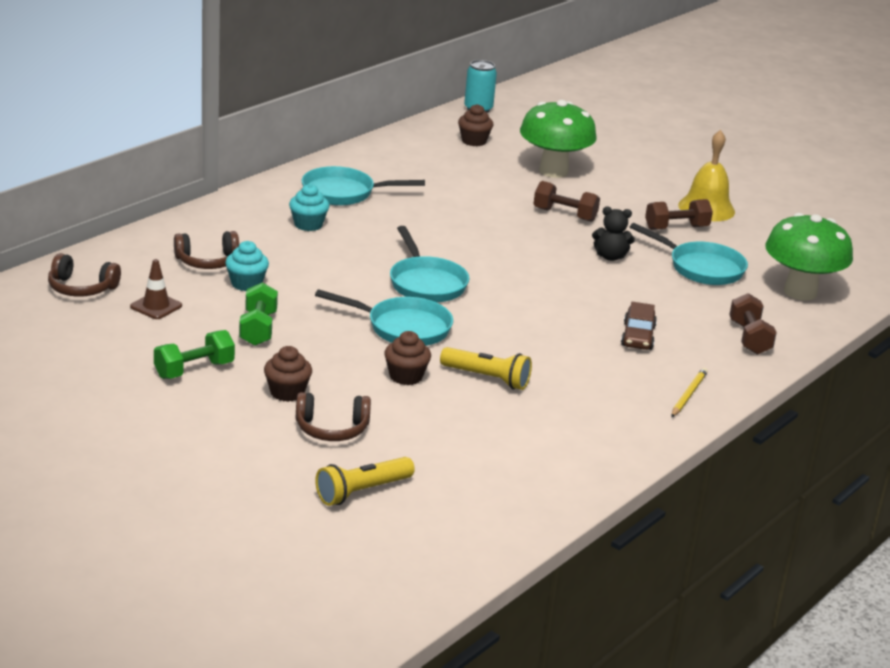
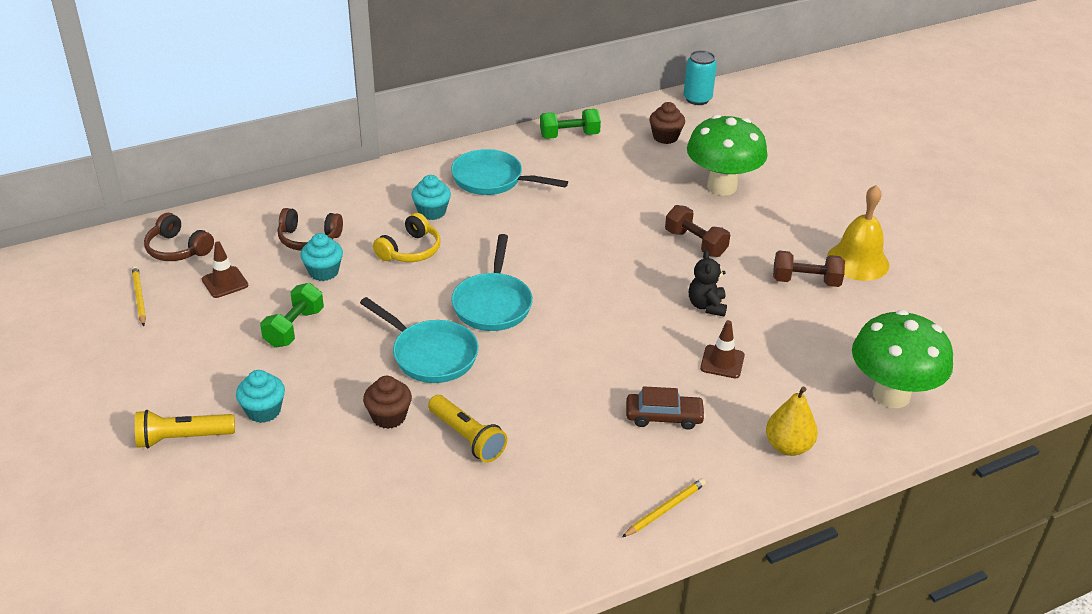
camera: 25 degrees right, 10 degrees up
green dumbbell [154,330,235,379] -> green dumbbell moved to [540,109,601,139]
brown cupcake [264,346,312,402] -> turquoise cupcake [236,370,285,423]
brown headphones [296,392,371,441] -> none
yellow flashlight [315,457,415,506] -> yellow flashlight moved to [135,410,235,449]
black teddy bear [592,207,635,261] -> black teddy bear turned 60 degrees clockwise [689,250,727,317]
brown car [621,302,657,350] -> brown car turned 120 degrees counterclockwise [626,386,706,430]
turquoise pan [630,223,748,285] -> none
brown dumbbell [729,293,777,355] -> yellow pear [766,387,818,456]
none -> yellow pencil [132,266,146,326]
none -> yellow headphones [373,213,441,262]
none -> brown traffic cone [700,320,745,378]

